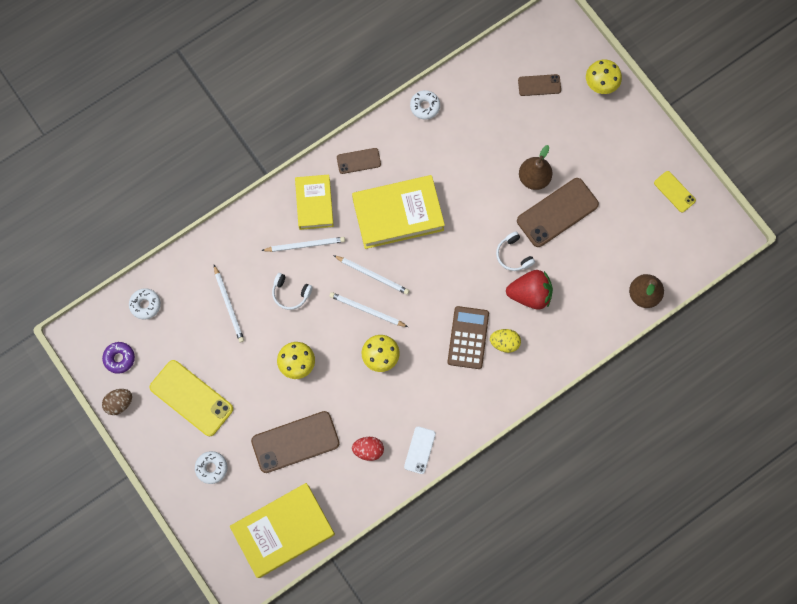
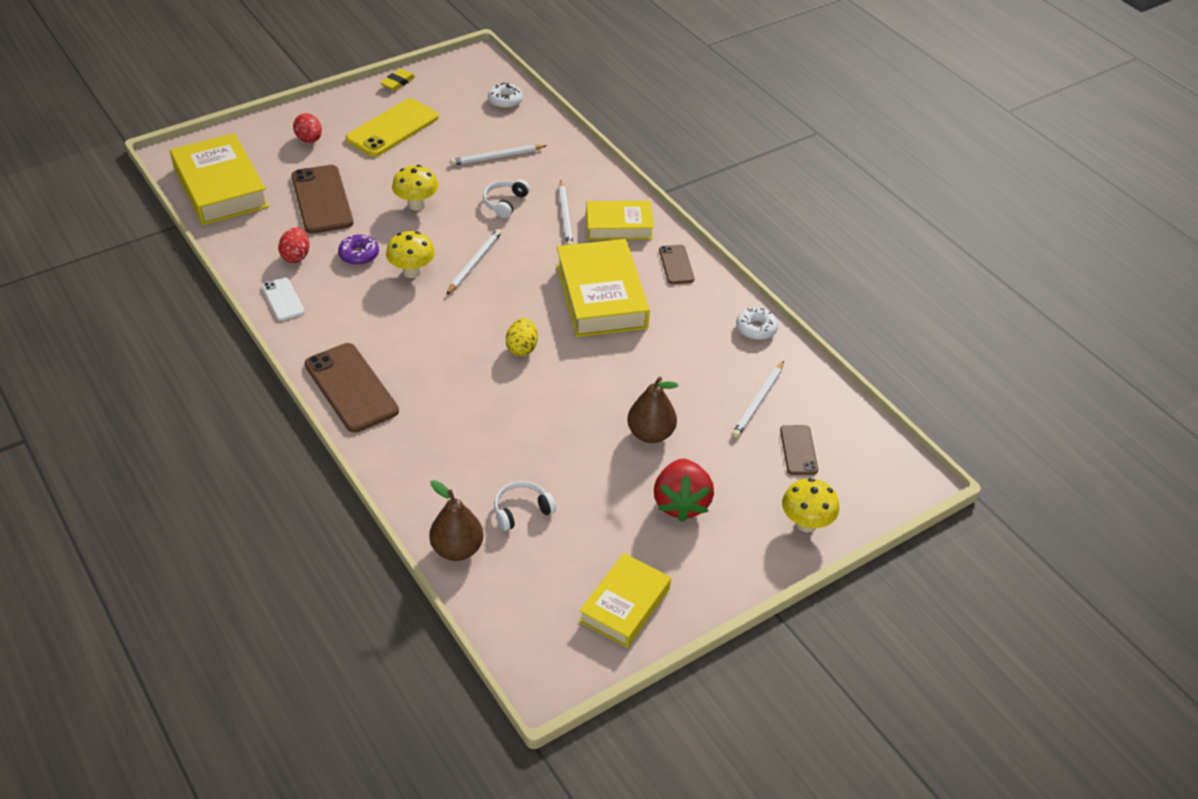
camera: 90 degrees right, 30 degrees down
purple donut [102,342,135,374] -> purple donut moved to [338,234,379,265]
brown egg [102,389,132,415] -> yellow eraser [380,69,415,91]
white donut [195,451,228,484] -> red egg [293,113,322,143]
white pencil [333,255,410,295] -> white pencil moved to [732,361,784,438]
white phone [404,426,436,474] -> white phone turned 45 degrees clockwise [262,278,305,321]
brown calculator [447,306,489,369] -> none
yellow egg [490,329,521,353] -> yellow egg moved to [506,318,538,356]
white headphones [496,231,535,271] -> white headphones moved to [494,481,556,531]
red strawberry [506,270,553,310] -> red strawberry moved to [654,459,714,522]
brown phone [517,178,599,247] -> brown phone moved to [305,343,399,433]
yellow phone [654,171,696,213] -> yellow book [579,553,671,648]

